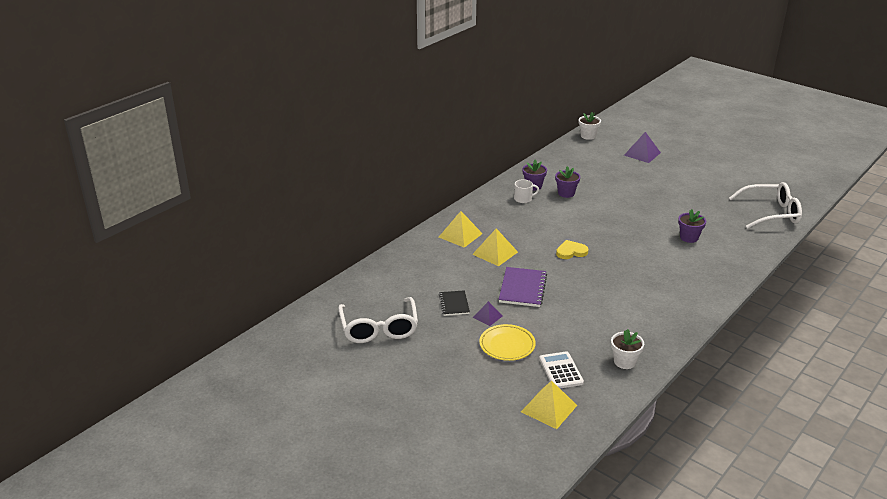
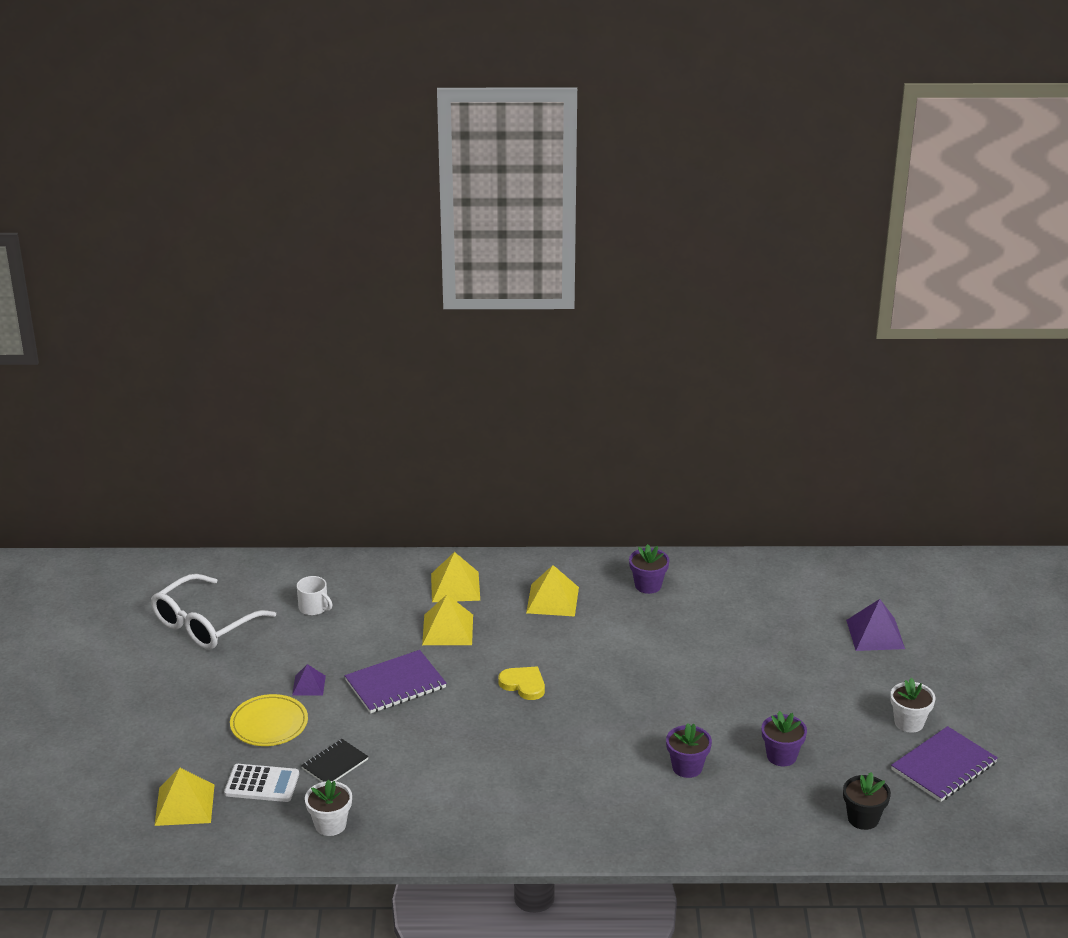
camera: 50 degrees right, 0 degrees up
black notebook [439,290,470,316] -> black notebook moved to [301,739,369,782]
white mug [514,179,539,203] -> white mug moved to [297,576,333,615]
white calculator [539,351,584,388] -> white calculator turned 60 degrees clockwise [224,764,299,802]
purple flower pot [555,166,580,198] -> purple flower pot moved to [762,711,807,766]
white flower pot [579,112,601,140] -> white flower pot moved to [890,678,935,733]
white glasses [729,182,802,229] -> black flower pot [843,772,891,830]
none -> yellow pyramid [526,565,579,616]
none -> purple notebook [891,726,998,802]

